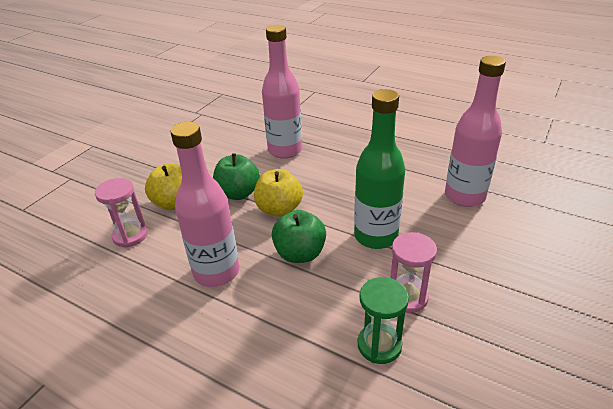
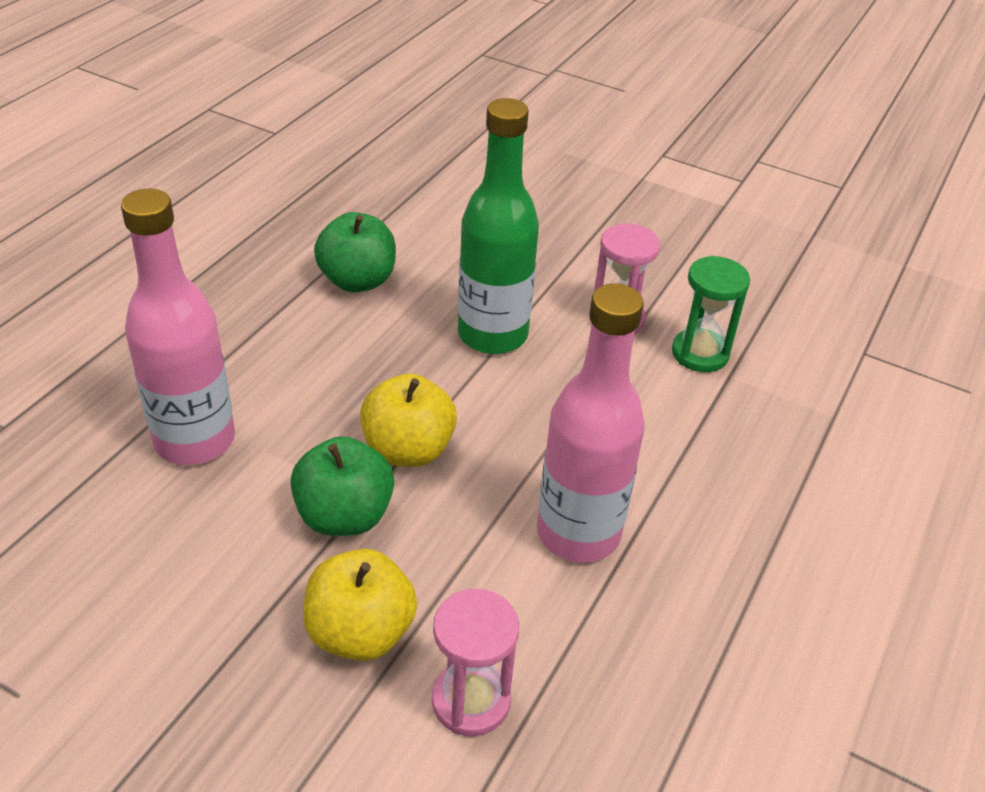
camera: 95 degrees left, 5 degrees up
green apple [272,210,326,263] -> green apple moved to [314,212,396,292]
pink bottle [445,56,506,207] -> none

